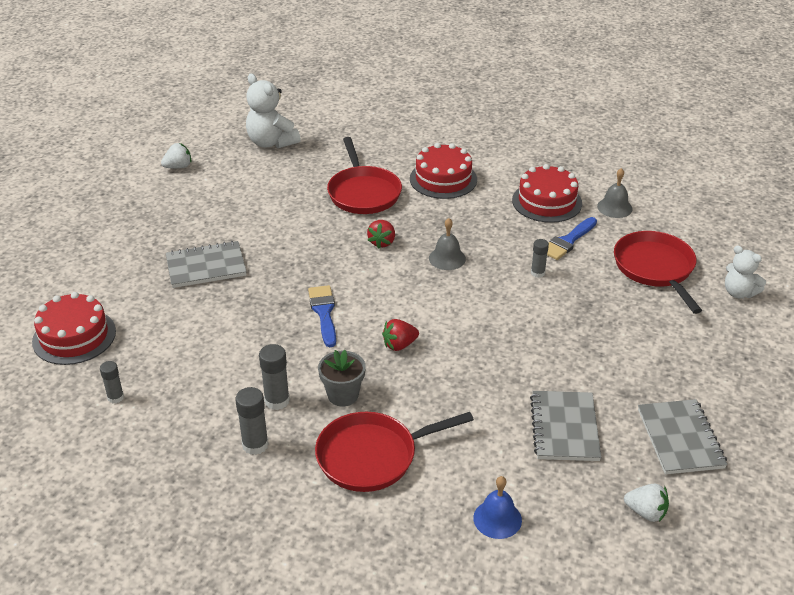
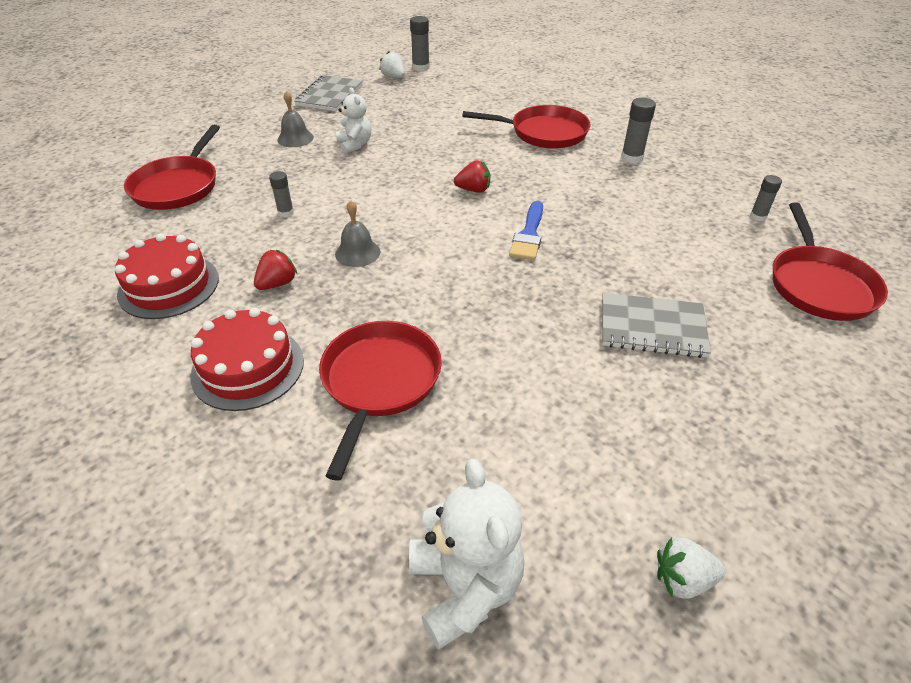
camera: 155 degrees left, 5 degrees up
red cake [32,292,116,365] -> red pan [773,202,888,321]
grey glue stick [259,344,290,410] -> grey glue stick moved to [410,16,430,71]
grey flower pot [318,350,366,406] -> none
red strawberry [367,220,395,248] -> red strawberry moved to [254,250,297,290]
blue bell [473,476,522,539] -> none
grey notebook [530,391,601,461] -> none
blue brush [547,217,597,260] -> none
grey bell [597,168,633,218] -> grey bell moved to [277,91,314,147]
white teddy bear [725,245,766,298] -> white teddy bear moved to [336,88,371,154]

